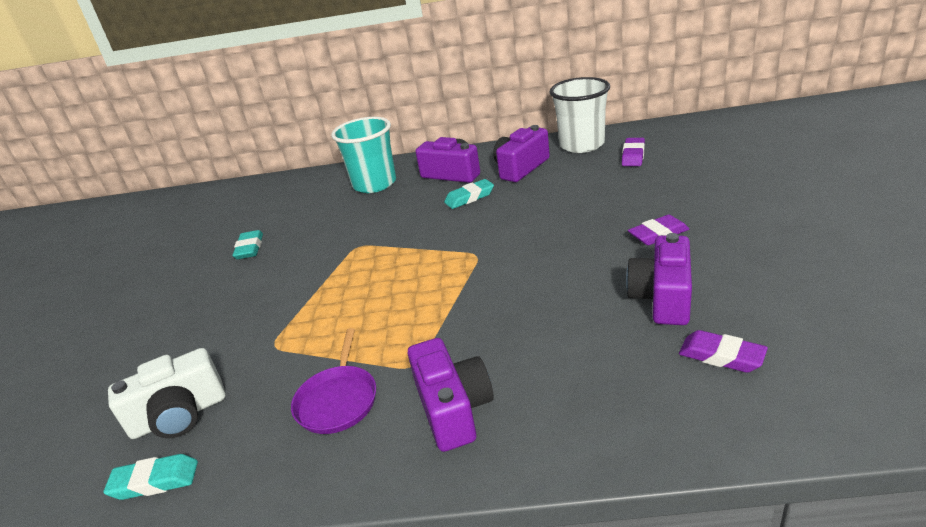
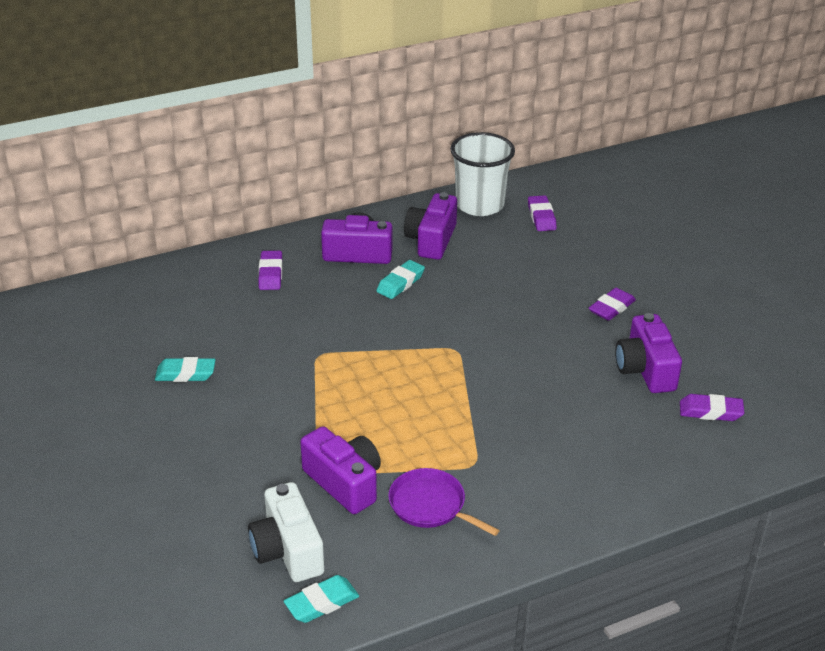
camera: 30 degrees left, 5 degrees up
white camera [108,348,226,439] -> white camera turned 120 degrees clockwise [248,482,324,582]
turquoise eraser [232,230,263,259] -> turquoise eraser turned 60 degrees counterclockwise [155,357,216,382]
purple pan [291,328,376,434] -> purple pan turned 150 degrees clockwise [388,468,500,536]
turquoise cup [331,117,396,193] -> purple eraser [258,251,282,290]
purple camera [408,338,494,452] -> purple camera moved to [300,426,381,514]

